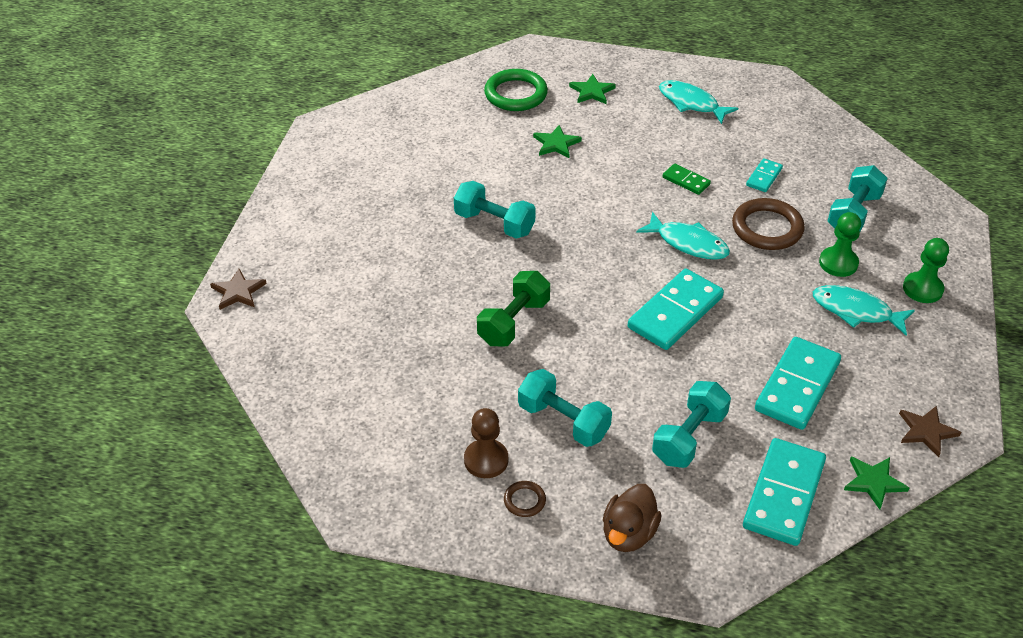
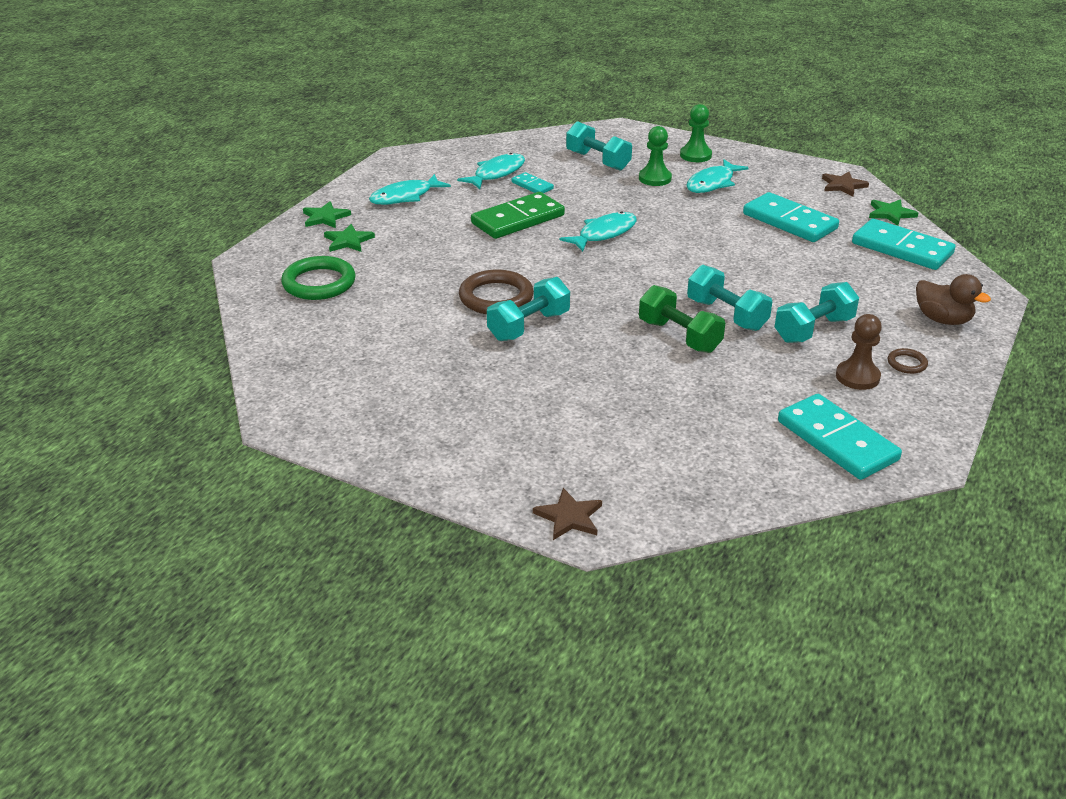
camera: 75 degrees left, 10 degrees down
green star [533,125,582,158] -> green star moved to [303,201,351,228]
turquoise domino [628,269,724,350] -> turquoise domino moved to [778,394,902,480]
turquoise dumbbell [652,381,731,468] -> turquoise dumbbell moved to [687,265,772,331]
green domino [663,164,711,195] -> green domino [471,192,565,239], size x2.01
brown ring [732,198,805,250] -> brown ring moved to [459,269,534,314]
none -> turquoise fish [457,153,525,189]

